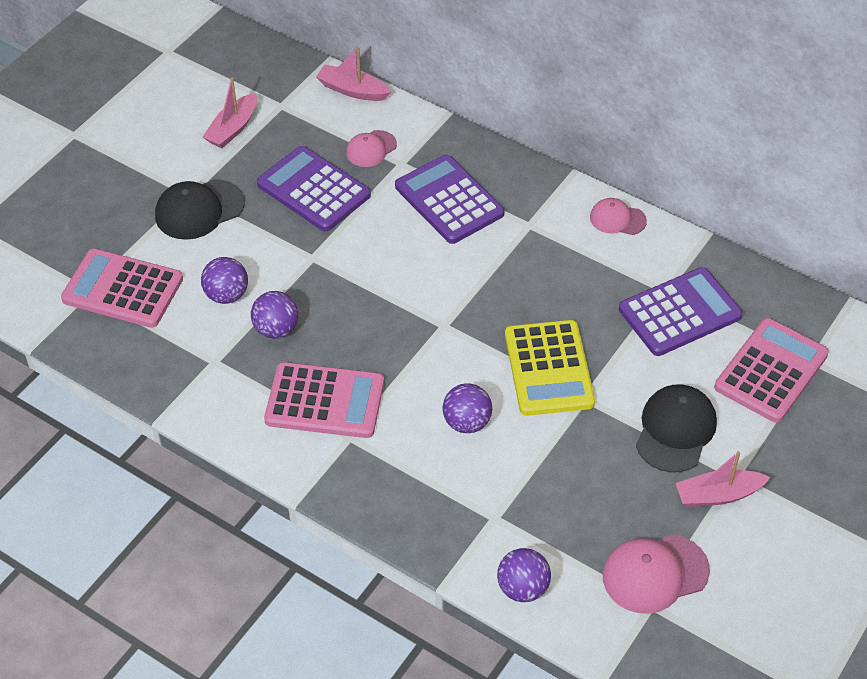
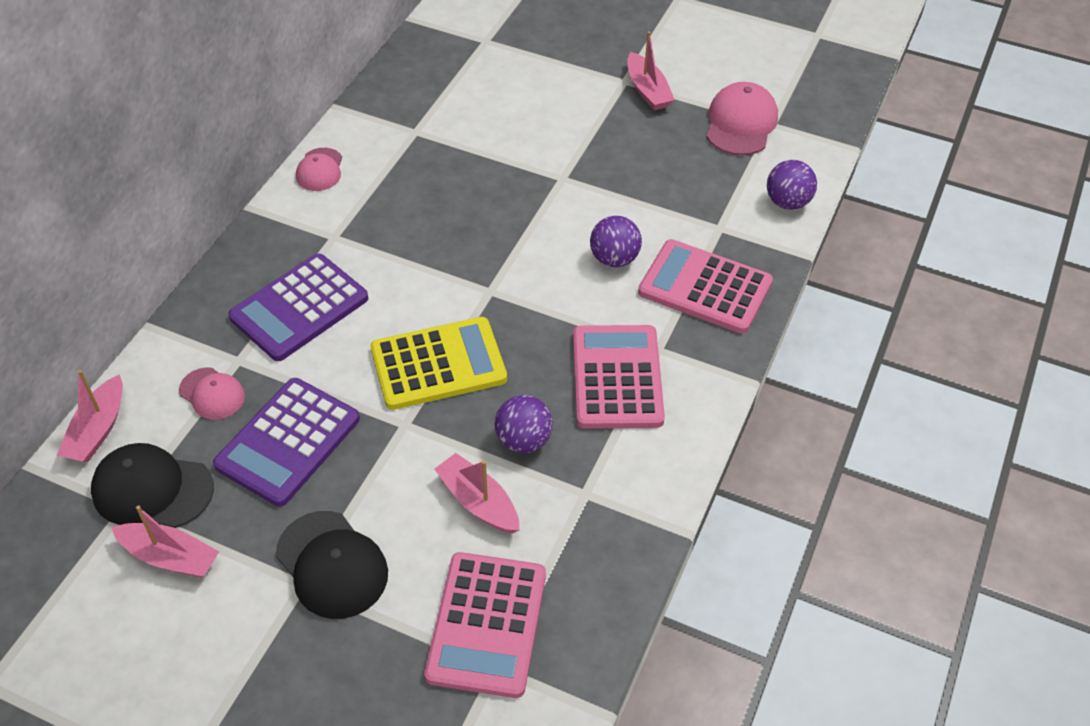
camera: 100 degrees left, 0 degrees up
purple ball [201,257,248,304] -> pink boat [434,453,519,534]
yellow calculator [505,320,595,416] -> yellow calculator moved to [370,317,507,410]
pink cap [603,535,710,614] -> pink cap turned 135 degrees counterclockwise [706,82,778,155]
purple calculator [619,267,743,356] -> none
black cap [636,385,717,473] -> black cap moved to [91,443,214,528]
pink calculator [714,318,829,423] -> pink calculator moved to [638,239,773,334]

